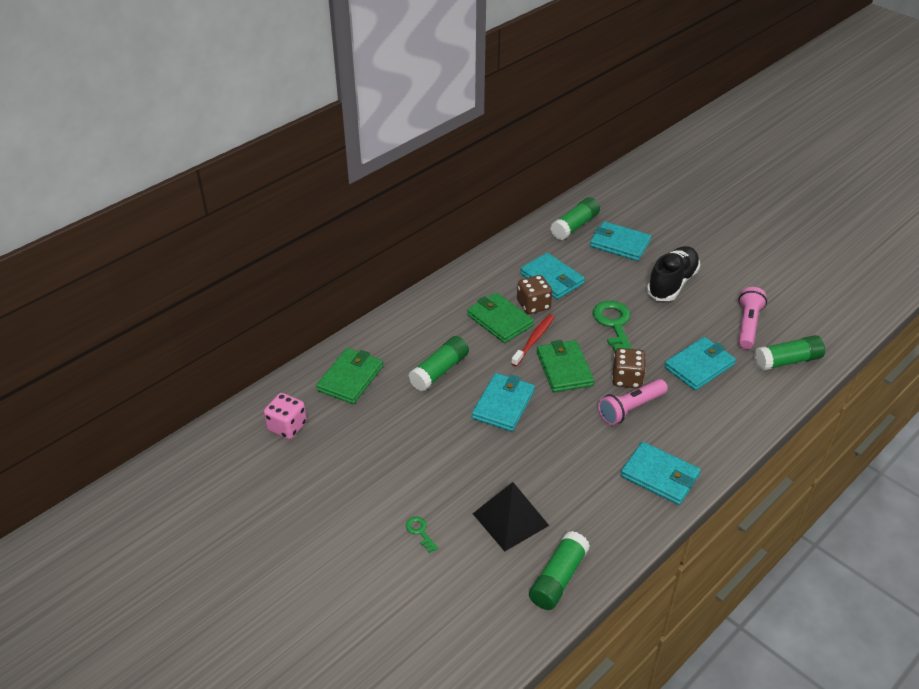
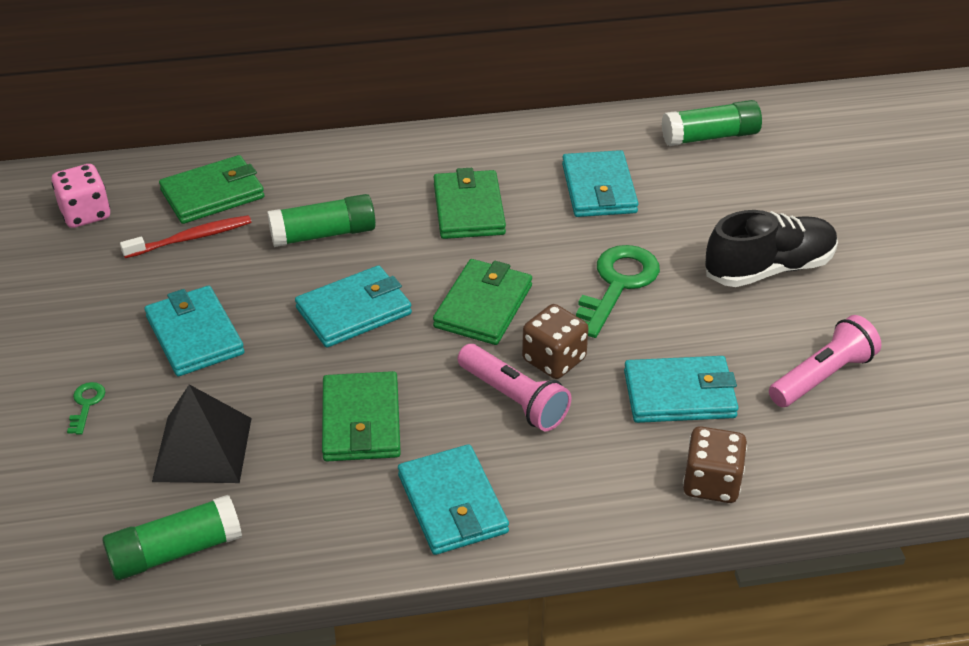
camera: 35 degrees right, 0 degrees up
red toothbrush [511,314,554,366] -> red toothbrush moved to [120,215,251,258]
brown dice [517,275,552,314] -> brown dice moved to [683,426,747,503]
turquoise wallet [590,221,651,261] -> turquoise wallet moved to [144,286,244,376]
pink flashlight [598,379,668,425] -> pink flashlight turned 135 degrees counterclockwise [458,344,571,432]
green glue stick [754,335,825,371] -> none
none -> green wallet [322,371,401,461]

